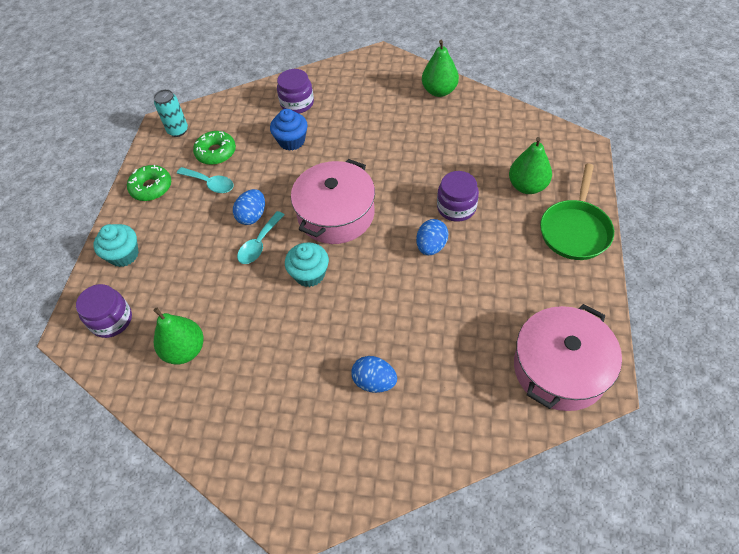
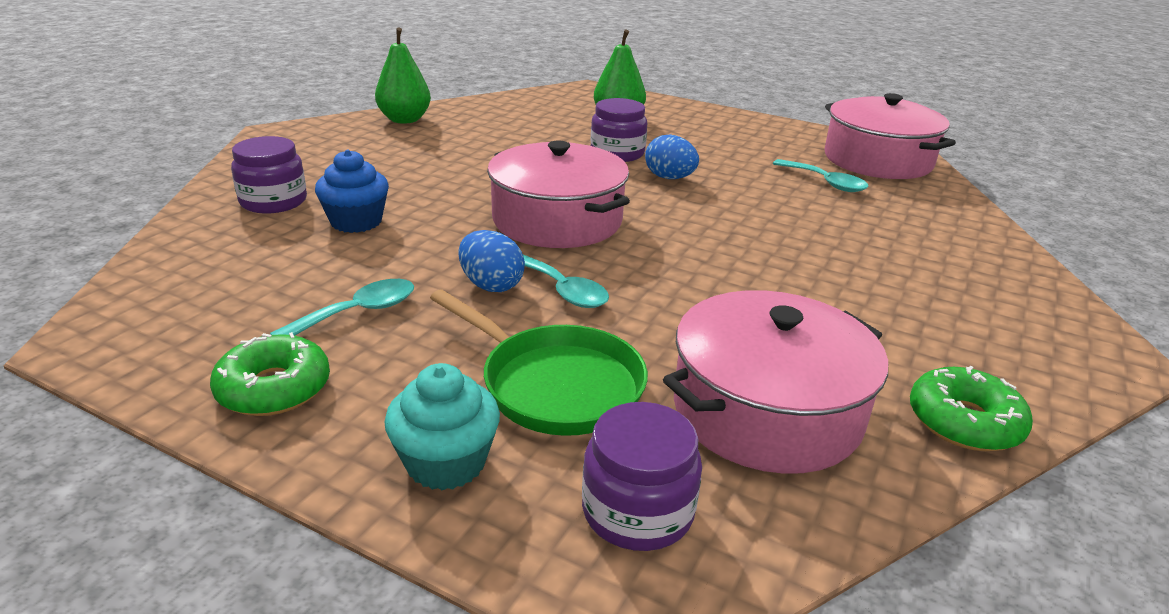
camera: 75 degrees left, 25 degrees down
green pear [153,308,204,365] -> pink pot [663,290,888,474]
turquoise can [154,89,188,137] -> none
green donut [193,131,236,165] -> green donut moved to [910,366,1033,451]
turquoise cupcake [285,242,329,287] -> none
blue egg [351,356,397,393] -> none
green pan [540,164,614,260] -> green pan moved to [430,290,648,436]
none -> turquoise spoon [773,159,869,192]

